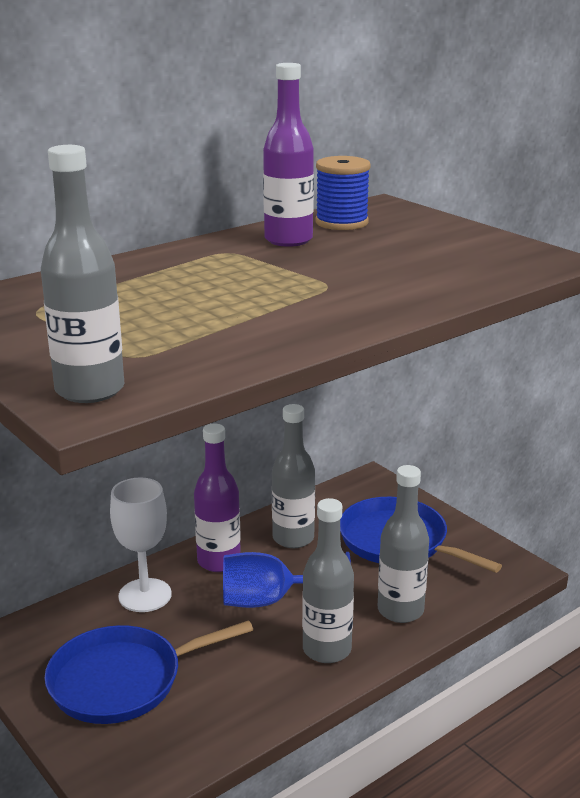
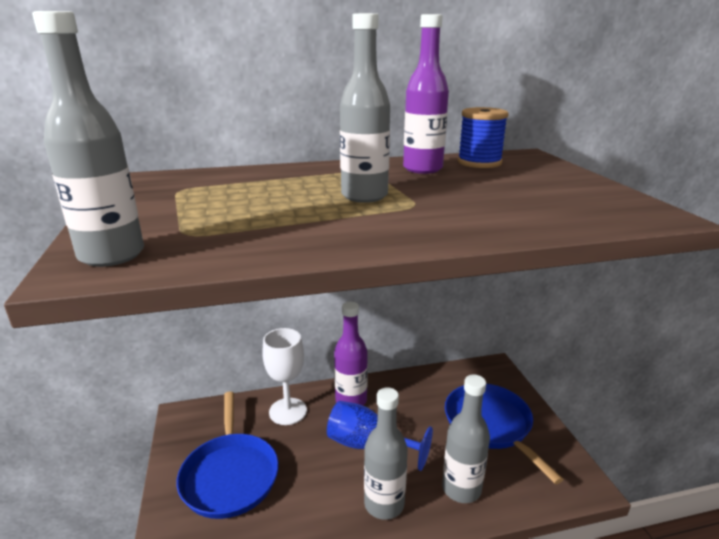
camera: 25 degrees right, 0 degrees up
blue pan [44,620,253,724] -> blue pan turned 105 degrees counterclockwise [177,391,279,519]
grey bottle [272,404,315,548] -> grey bottle moved to [340,13,390,203]

